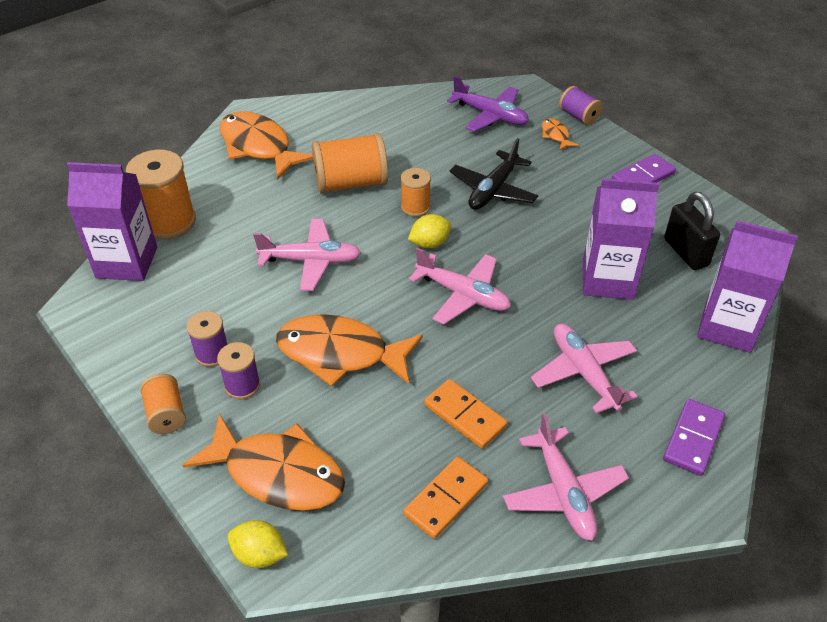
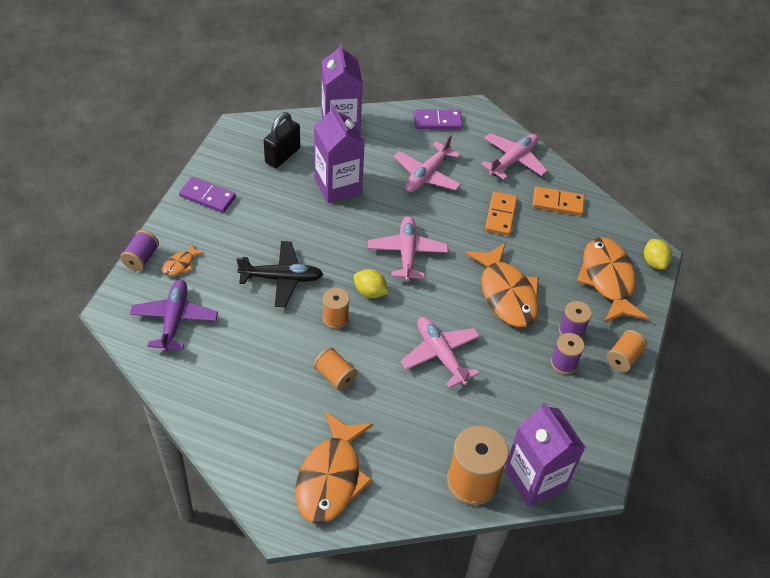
camera: 125 degrees left, 5 degrees up
orange spool [312,133,388,194] -> orange spool [314,347,358,391], size x0.56

